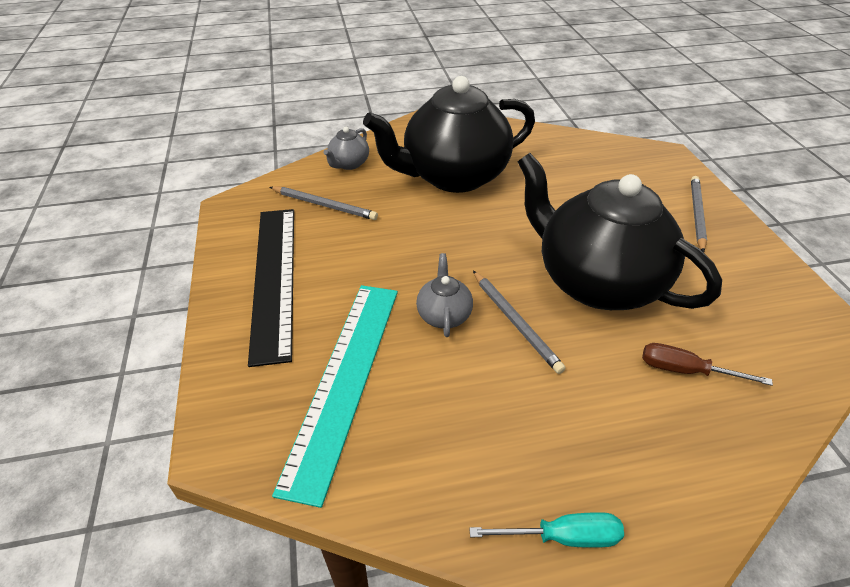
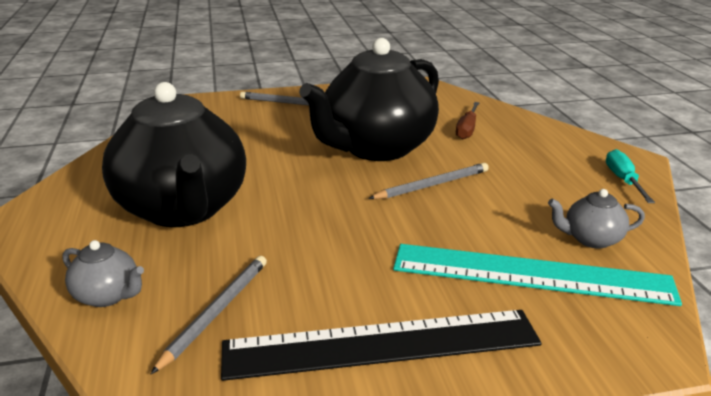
camera: 90 degrees left, 15 degrees down
grey teapot [416,253,473,337] -> grey teapot moved to [548,189,645,249]

